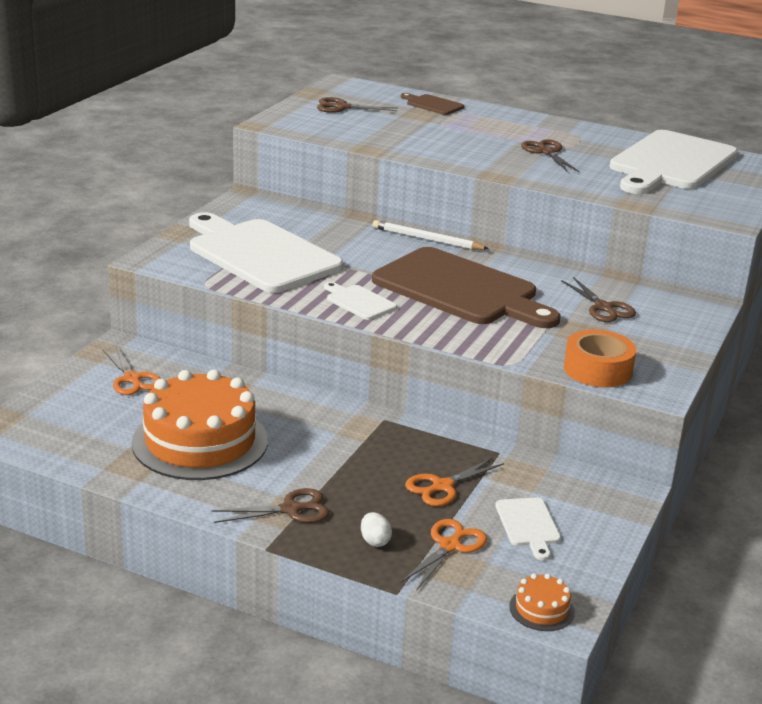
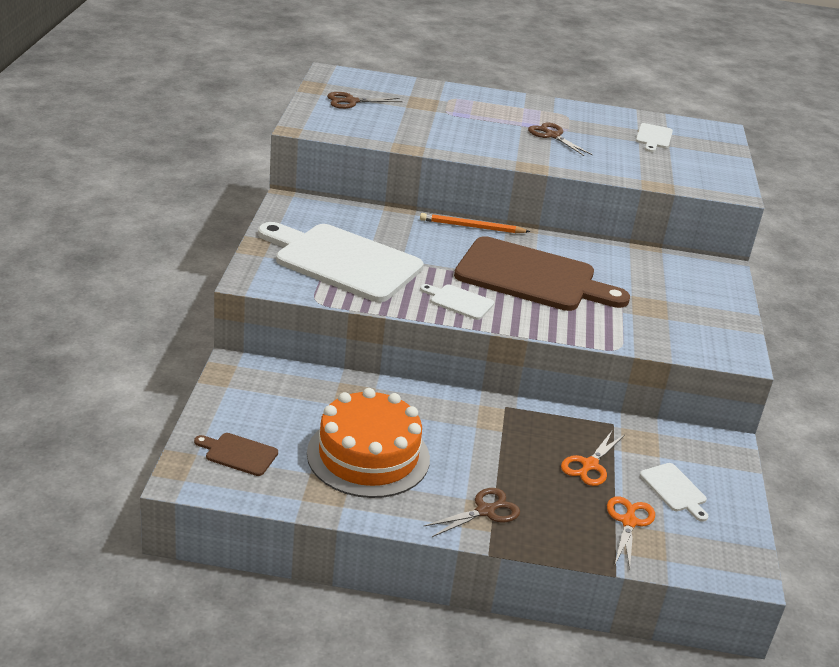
camera: 20 degrees left, 5 degrees up
orange scissors [102,346,161,395] -> none
white egg [361,512,392,547] -> none
white pencil [373,220,489,250] -> orange pencil [420,213,530,233]
brown cutting board [401,93,464,115] -> brown cutting board moved to [194,433,278,476]
orange cake [509,573,575,631] -> none
brown scissors [561,277,636,322] -> none
orange tape [564,330,636,387] -> none
white cutting board [610,130,738,194] -> white cutting board [636,123,673,152], size x0.42

